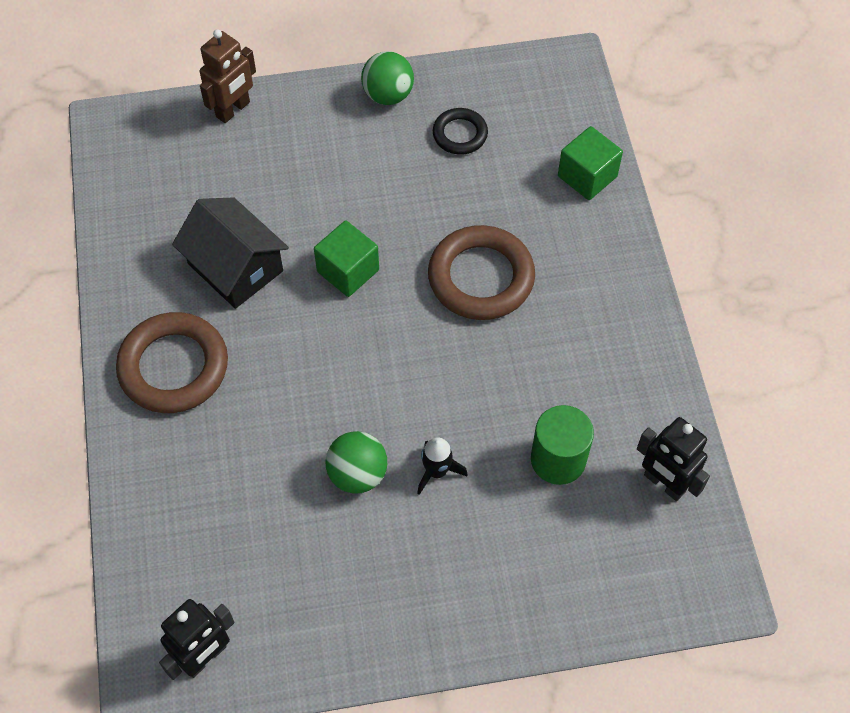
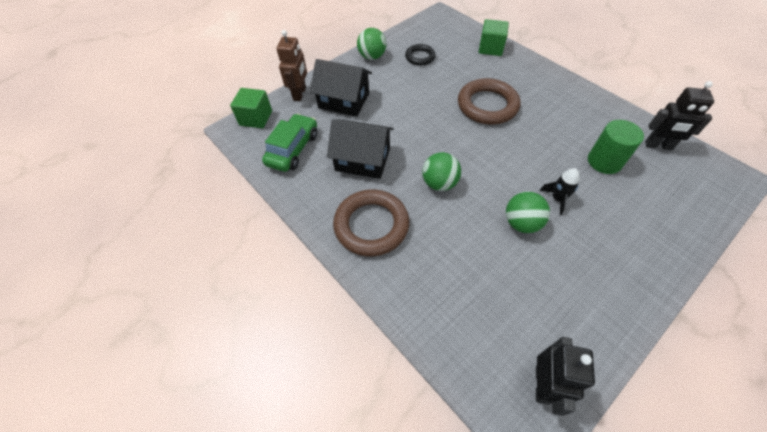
camera: 30 degrees left, 5 degrees down
green cube [314,221,379,297] -> green cube moved to [230,88,272,128]
none -> green car [262,113,317,172]
none -> black house [310,59,372,117]
none -> green ball [422,152,461,191]

